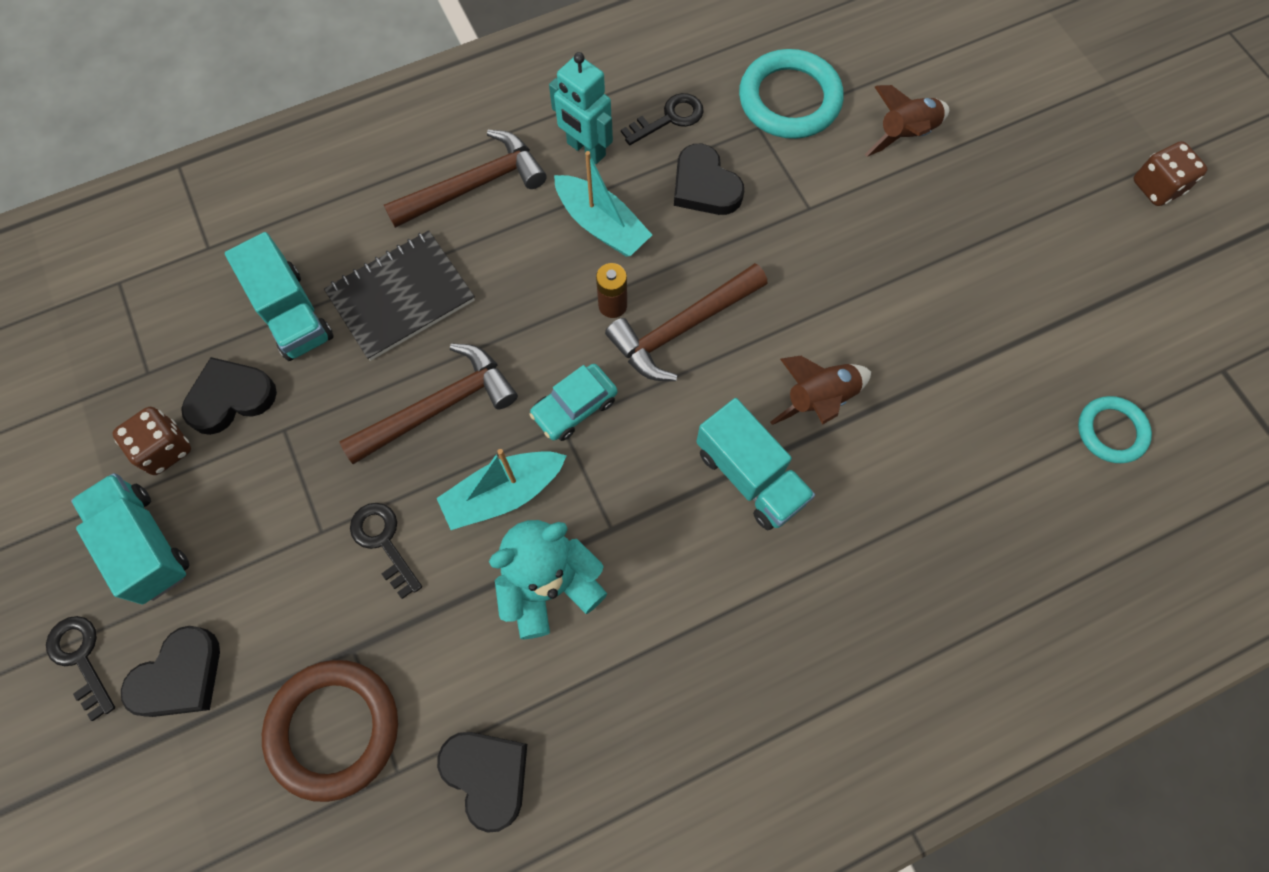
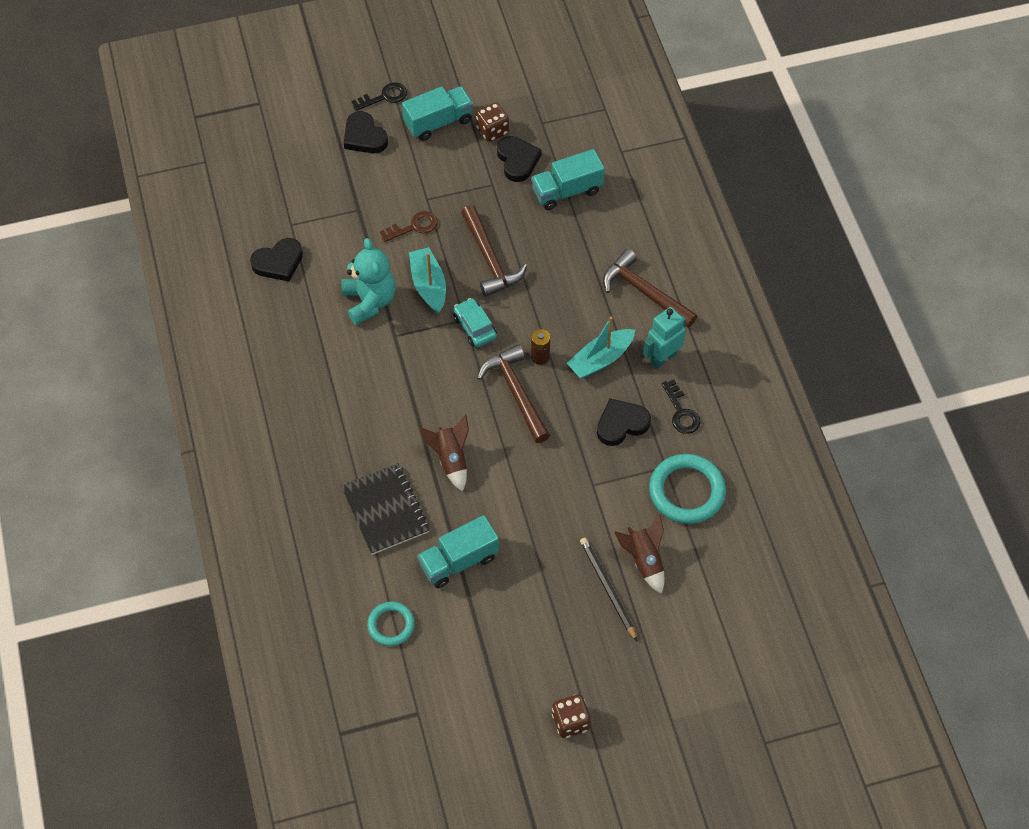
camera: 100 degrees right, 10 degrees down
brown ring [262,660,398,802] -> none
black notebook [324,230,475,361] -> black notebook moved to [341,463,430,555]
black key [350,503,422,599] -> brown key [380,211,438,242]
brown hammer [384,130,547,228] -> brown hammer turned 150 degrees clockwise [603,249,697,328]
turquoise truck [696,398,815,530] -> turquoise truck moved to [417,515,499,588]
none -> black pencil [580,538,637,641]

